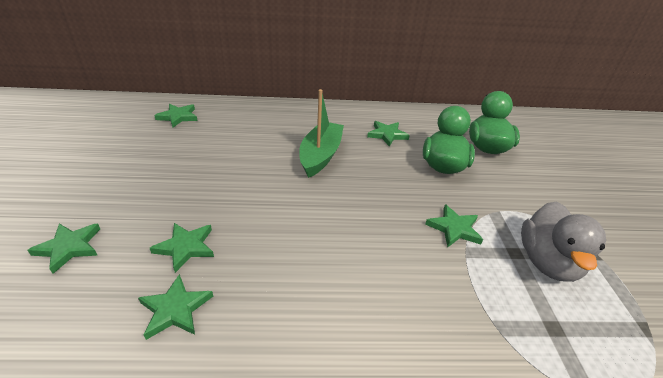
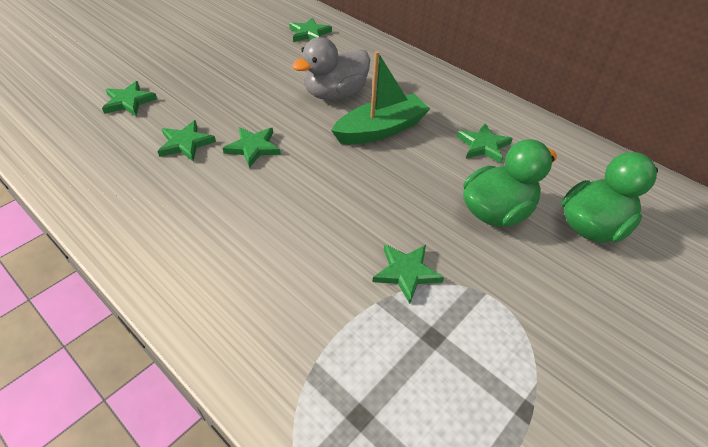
camera: 45 degrees right, 10 degrees up
green star [138,274,213,340] -> green star moved to [223,127,281,168]
grey duck [521,201,606,282] -> grey duck moved to [292,37,370,100]

